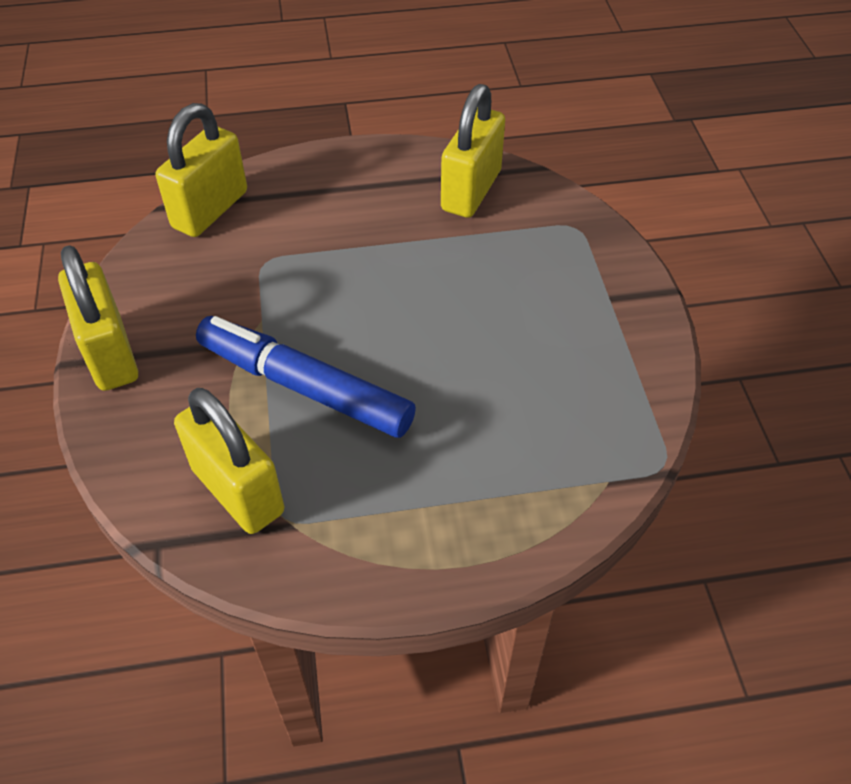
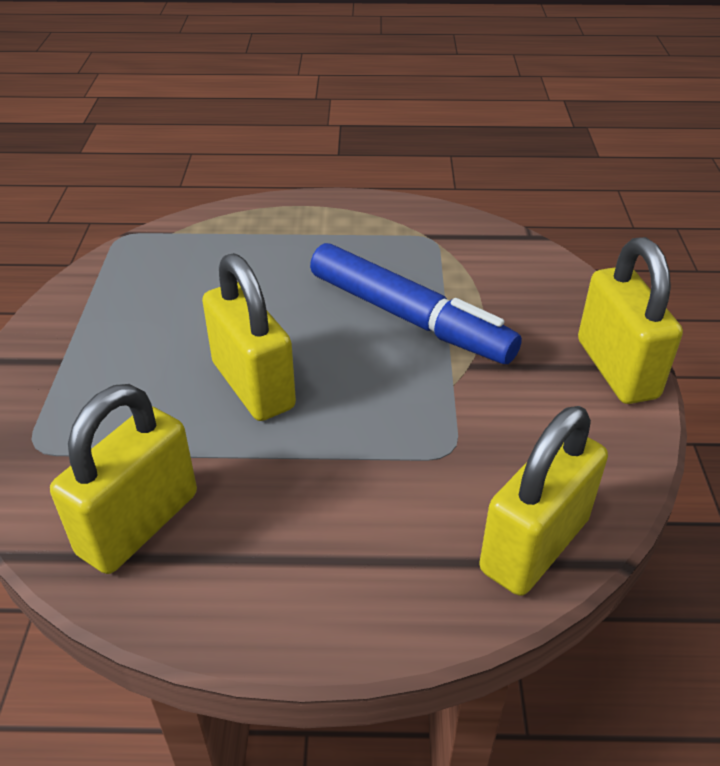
camera: 170 degrees left, 10 degrees down
yellow padlock [174,388,284,534] -> yellow padlock moved to [202,253,296,421]

